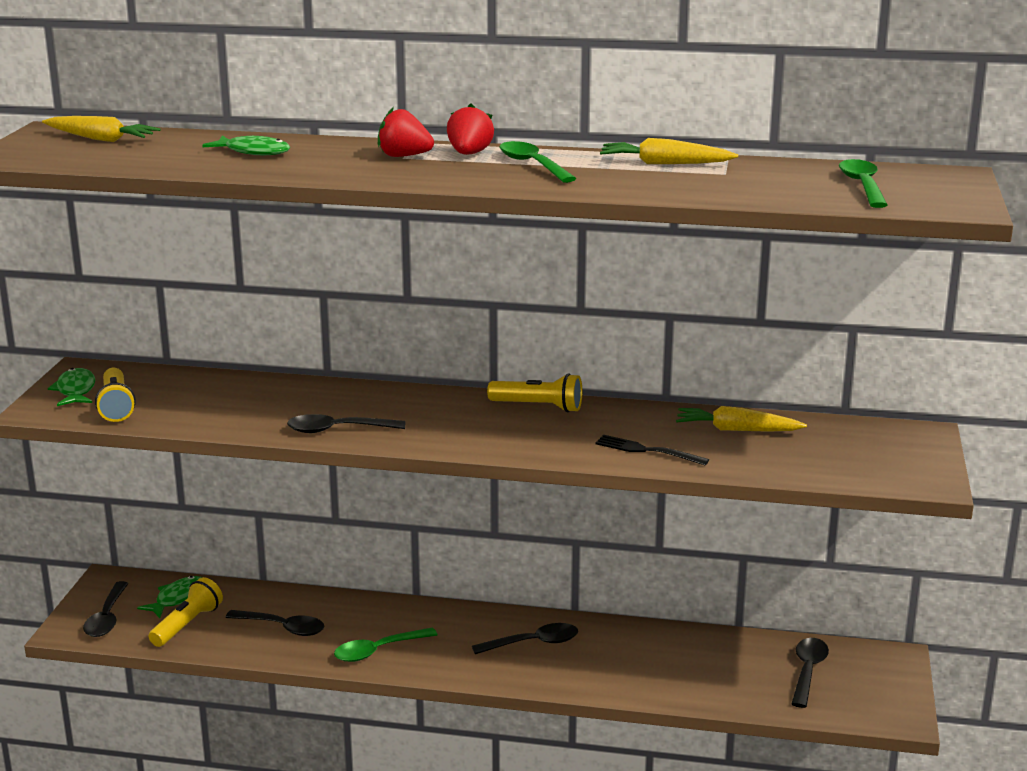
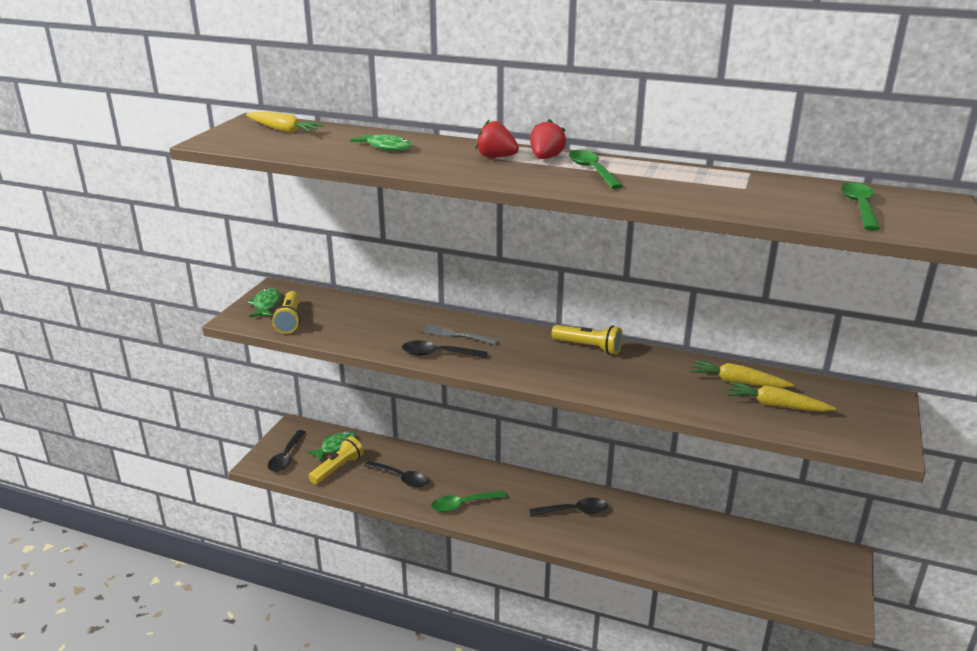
camera: 10 degrees right, 5 degrees up
black fork [595,435,709,465] -> none
yellow carrot [600,138,738,164] -> yellow carrot moved to [727,382,836,412]
black spoon [791,638,829,708] -> none
none -> grey fork [422,325,499,345]

